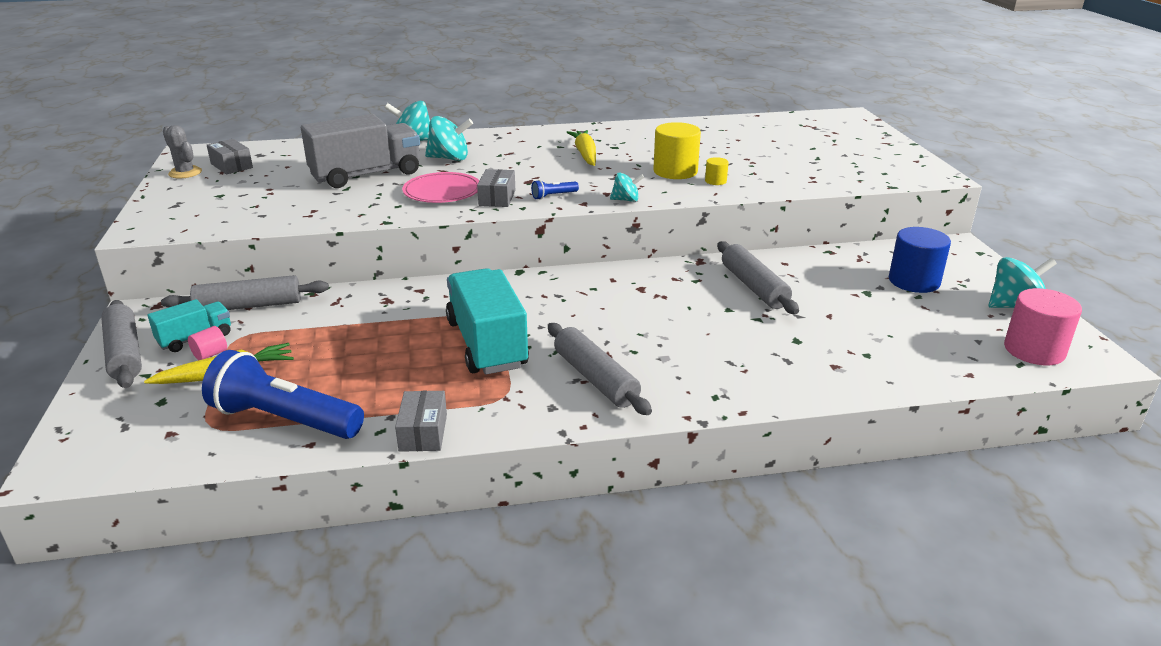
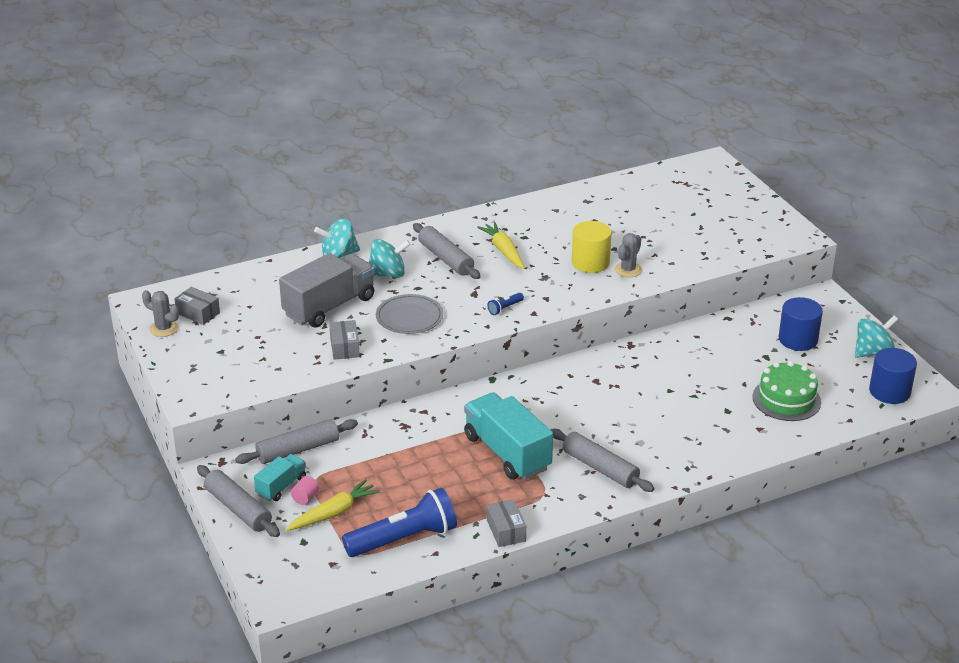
camera: 15 degrees left, 5 degrees up
blue flashlight [202,350,364,439] -> blue flashlight turned 150 degrees clockwise [342,487,457,557]
pink plate [402,172,480,203] -> grey plate [376,294,443,334]
grey box [477,169,515,207] -> grey box moved to [329,320,360,360]
turquoise spinning top [610,172,644,202] -> none
yellow cylinder [705,157,729,185] -> grey cactus [615,233,642,277]
grey rolling pin [718,241,799,314] -> grey rolling pin moved to [413,223,481,279]
pink cylinder [1004,288,1082,365] -> blue cylinder [869,348,917,404]
none -> green cake [752,361,821,421]

